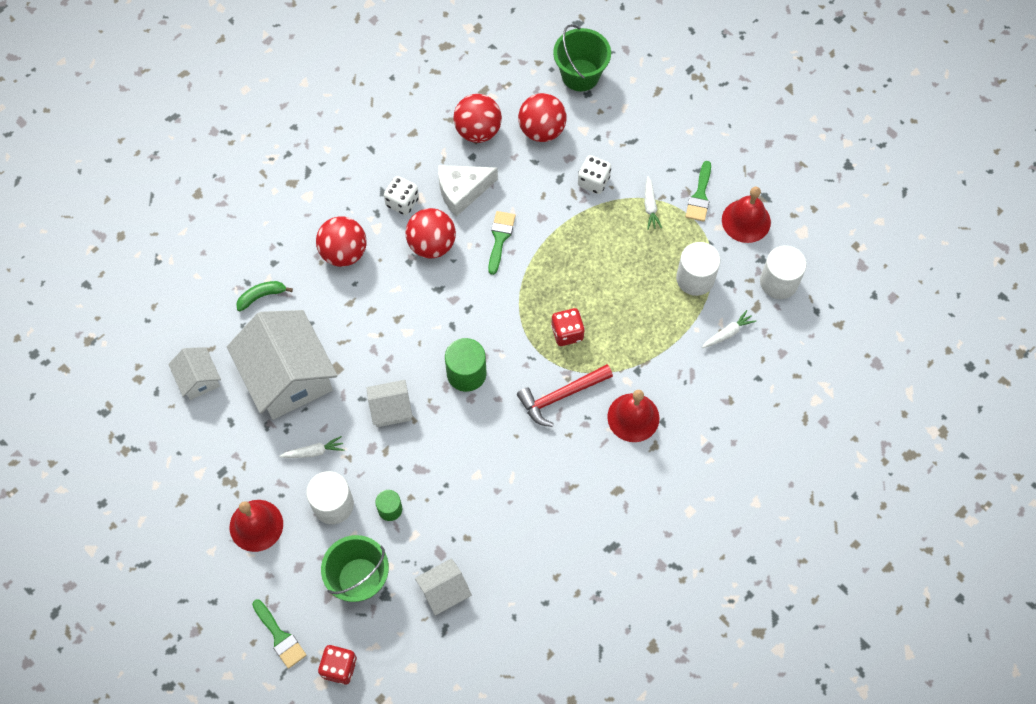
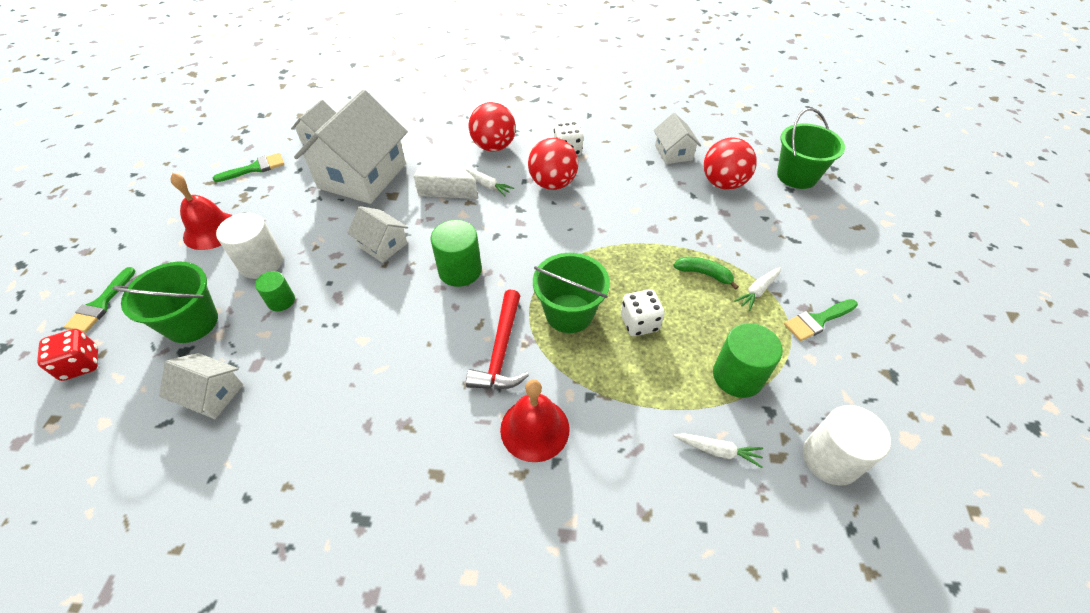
camera: 50 degrees right, 15 degrees down
green banana [236,281,293,312] -> green banana moved to [673,257,739,290]
white carrot [279,436,344,458] -> white carrot moved to [464,168,514,196]
white cheese [438,165,498,217] -> white cheese moved to [414,149,478,199]
red ball [453,94,502,143] -> white house [654,113,701,164]
green brush [488,211,516,275] -> green brush moved to [213,153,284,182]
red hammer [517,364,613,427] -> red hammer turned 105 degrees counterclockwise [466,289,529,389]
red dice [551,308,585,346] -> green bucket [533,253,610,333]
white dice [578,155,611,194] -> white dice moved to [621,289,665,336]
white cylinder [676,242,720,296] -> green cylinder [713,323,783,398]
red bell [722,187,771,243] -> none

